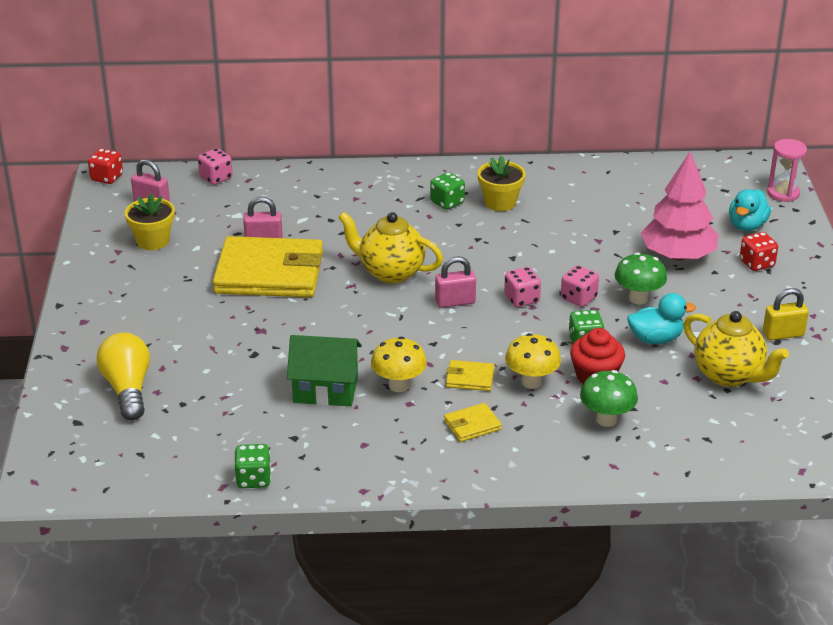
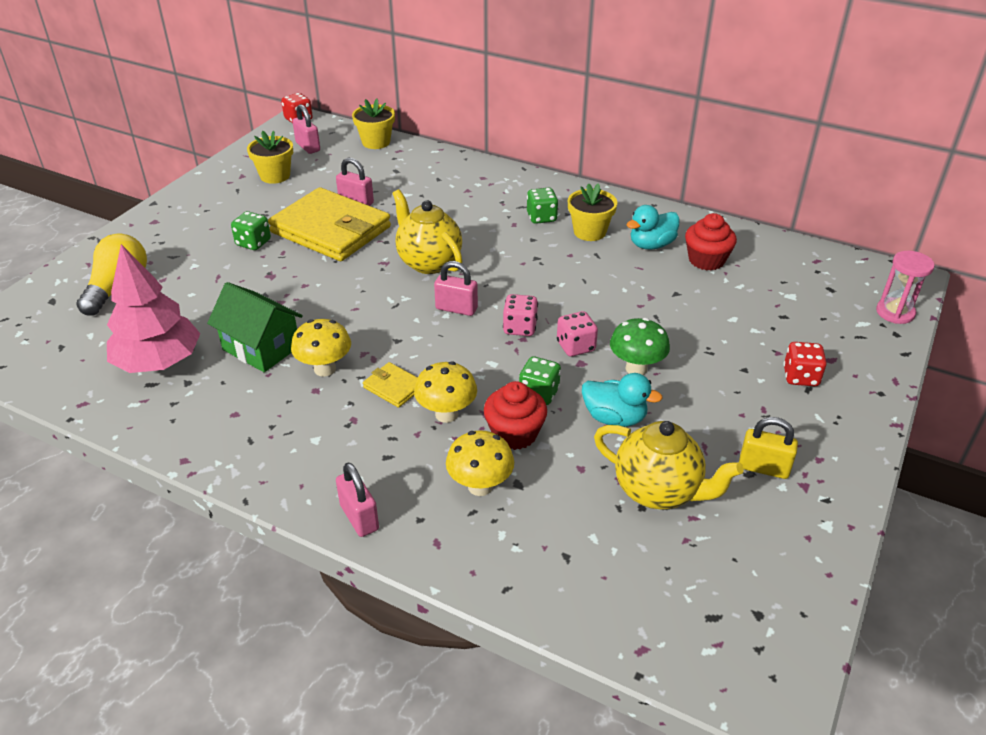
camera: 30 degrees right, 5 degrees up
pink dice [198,148,233,185] -> yellow flower pot [352,99,395,149]
green dice [234,444,271,488] -> green dice moved to [231,211,271,250]
yellow wallet [444,403,502,442] -> none
green mushroom [580,370,638,427] -> yellow mushroom [446,430,514,496]
pink tree [641,151,719,261] -> pink tree moved to [107,244,201,373]
yellow teapot [684,311,789,387] -> yellow teapot turned 45 degrees counterclockwise [594,421,743,509]
turquoise duck [729,189,771,231] -> turquoise duck moved to [627,205,680,250]
none -> pink padlock [336,462,379,537]
none -> red cupcake [685,213,737,271]

